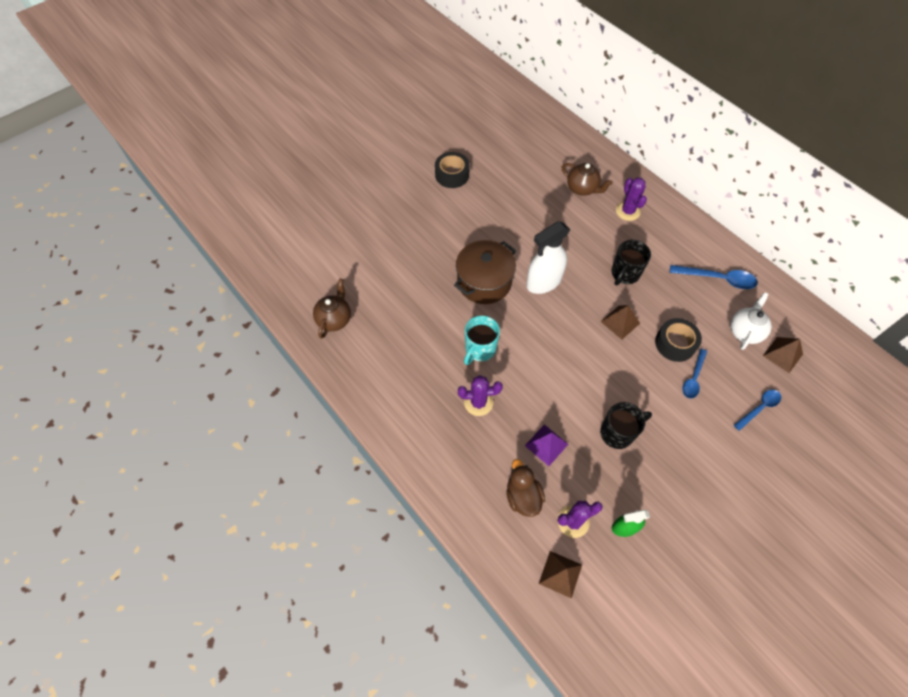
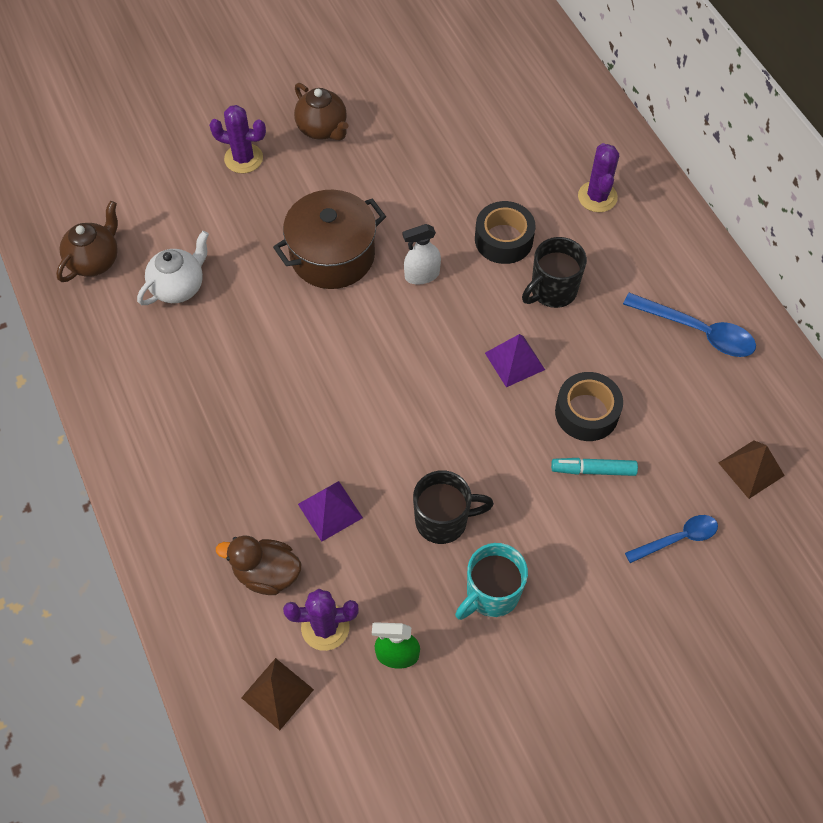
camera: 15 degrees right, 0 degrees up
black tape [435,152,470,188] -> black tape moved to [475,201,536,264]
purple cactus [458,375,503,416] -> purple cactus moved to [209,105,266,173]
turquoise mug [464,316,500,365] -> turquoise mug moved to [455,543,528,620]
brown duck [506,459,545,517] -> brown duck turned 75 degrees counterclockwise [216,535,301,595]
white spray bottle [526,221,570,294] -> white spray bottle [403,224,441,285], size x0.57
brown teapot [562,163,613,196] -> brown teapot moved to [294,83,348,140]
brown pyramid [600,305,640,340] -> purple pyramid [485,334,545,387]
blue spoon [682,349,707,399] -> turquoise marker [551,458,638,476]
white teapot [730,292,772,350] -> white teapot moved to [137,231,209,305]

